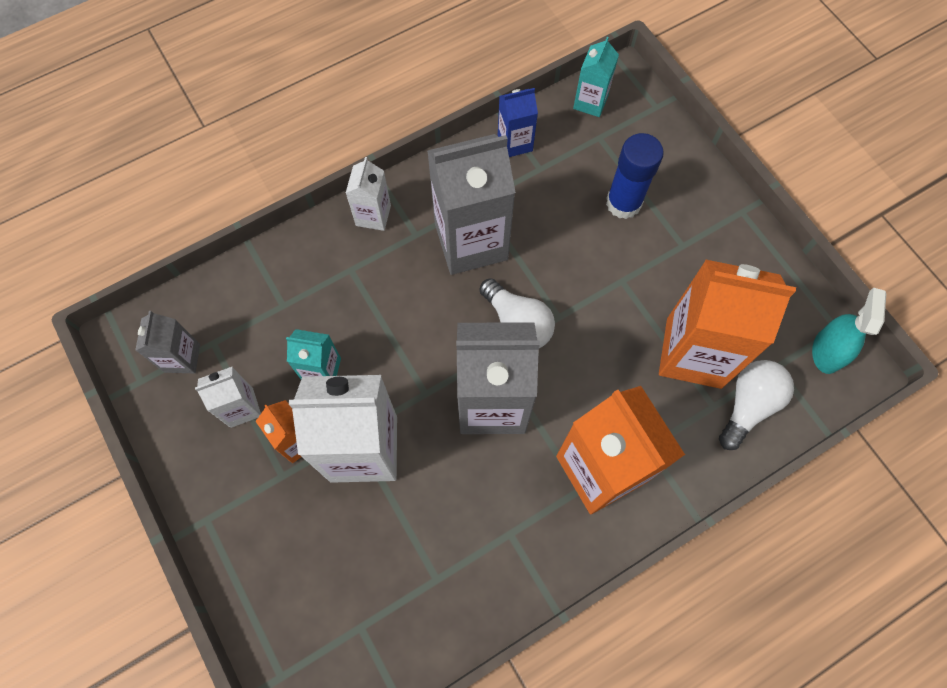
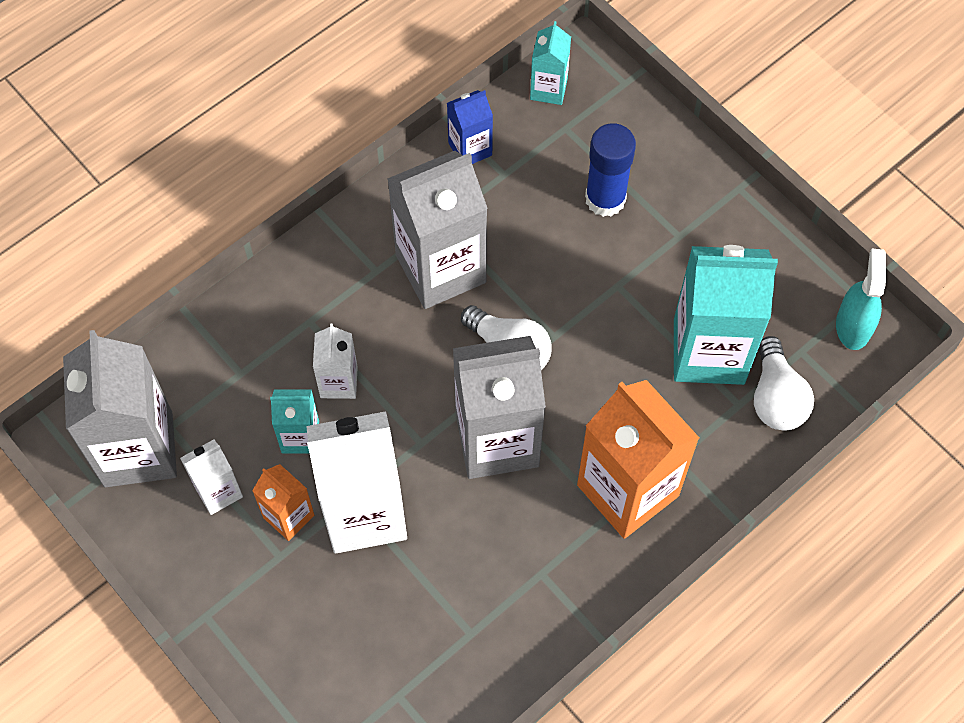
camera: 10 degrees left, 5 degrees down
grey carton [135,311,200,373] -> grey carton [63,330,177,487], size x2.00
white carton [346,157,391,231] -> white carton moved to [313,324,358,399]
orange carton [659,259,796,389] -> turquoise carton [674,245,778,385]
white light bulb [719,360,794,450] -> white light bulb turned 150 degrees clockwise [754,336,814,430]

